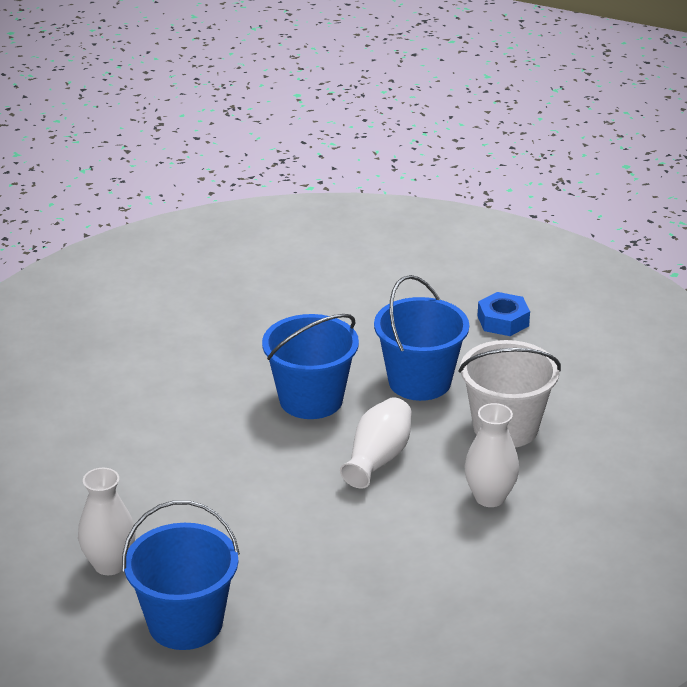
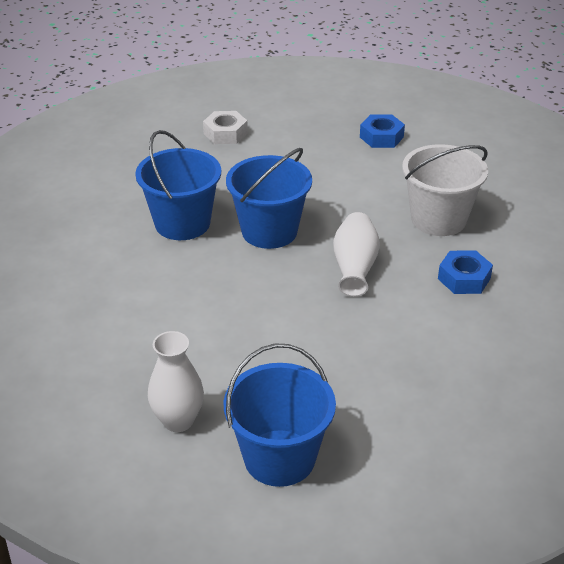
camera: 20 degrees left, 5 degrees up
blue bucket [374,275,469,401] -> blue bucket moved to [135,130,221,240]
white vase [464,403,519,507] -> blue nut [438,251,493,294]
none -> white nut [203,111,248,144]

